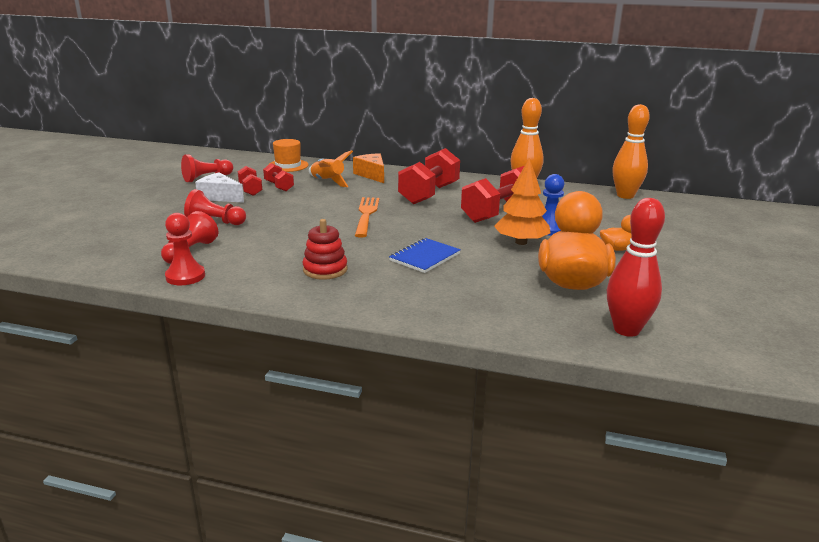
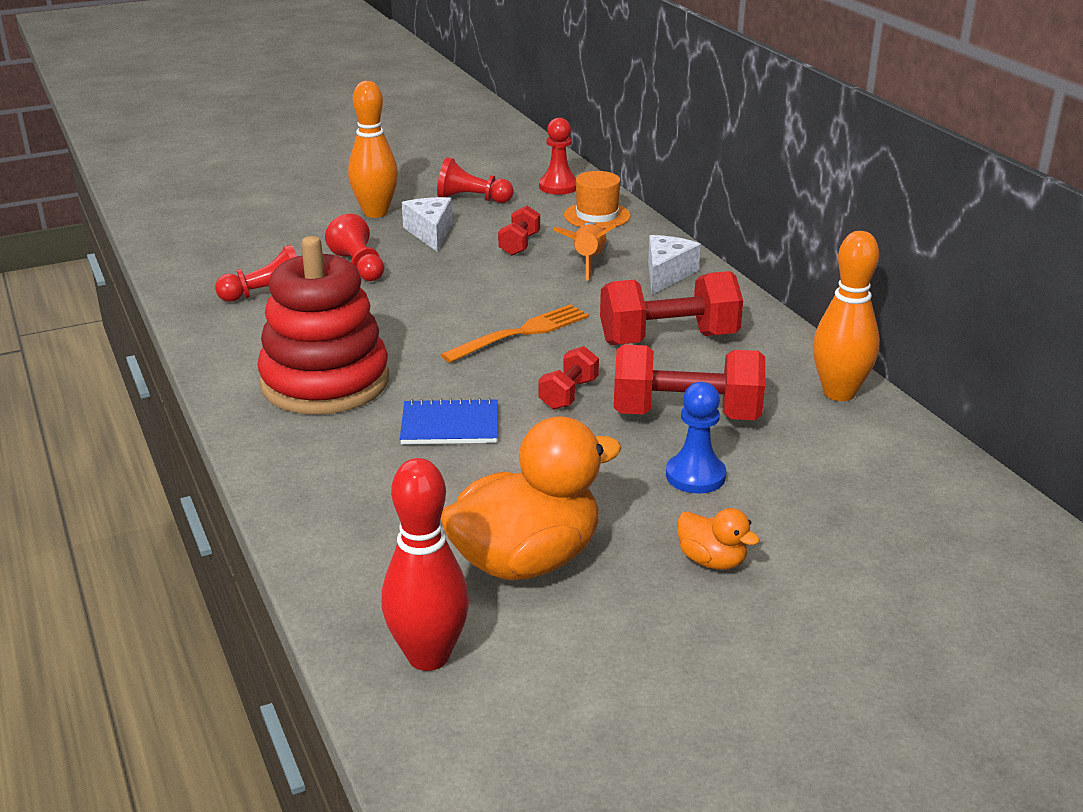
camera: 50 degrees right, 5 degrees up
red pawn [165,213,205,285] -> red pawn moved to [539,118,576,195]
red dumbbell [238,166,262,196] -> red dumbbell moved to [539,346,599,410]
red stacking toy [302,219,348,280] -> red stacking toy [257,236,389,415], size x2.00
orange cheese [353,153,384,183] -> white cheese [648,235,701,295]
orange tree [494,158,551,245] -> none
orange bowling pin [612,104,650,199] -> orange bowling pin moved to [348,81,398,218]

